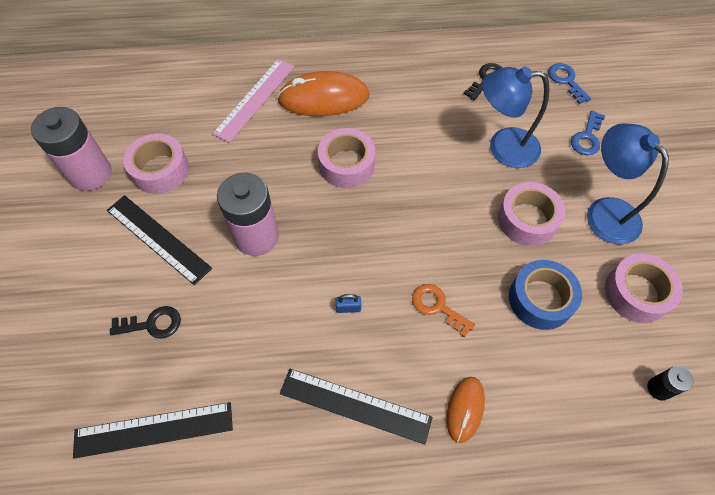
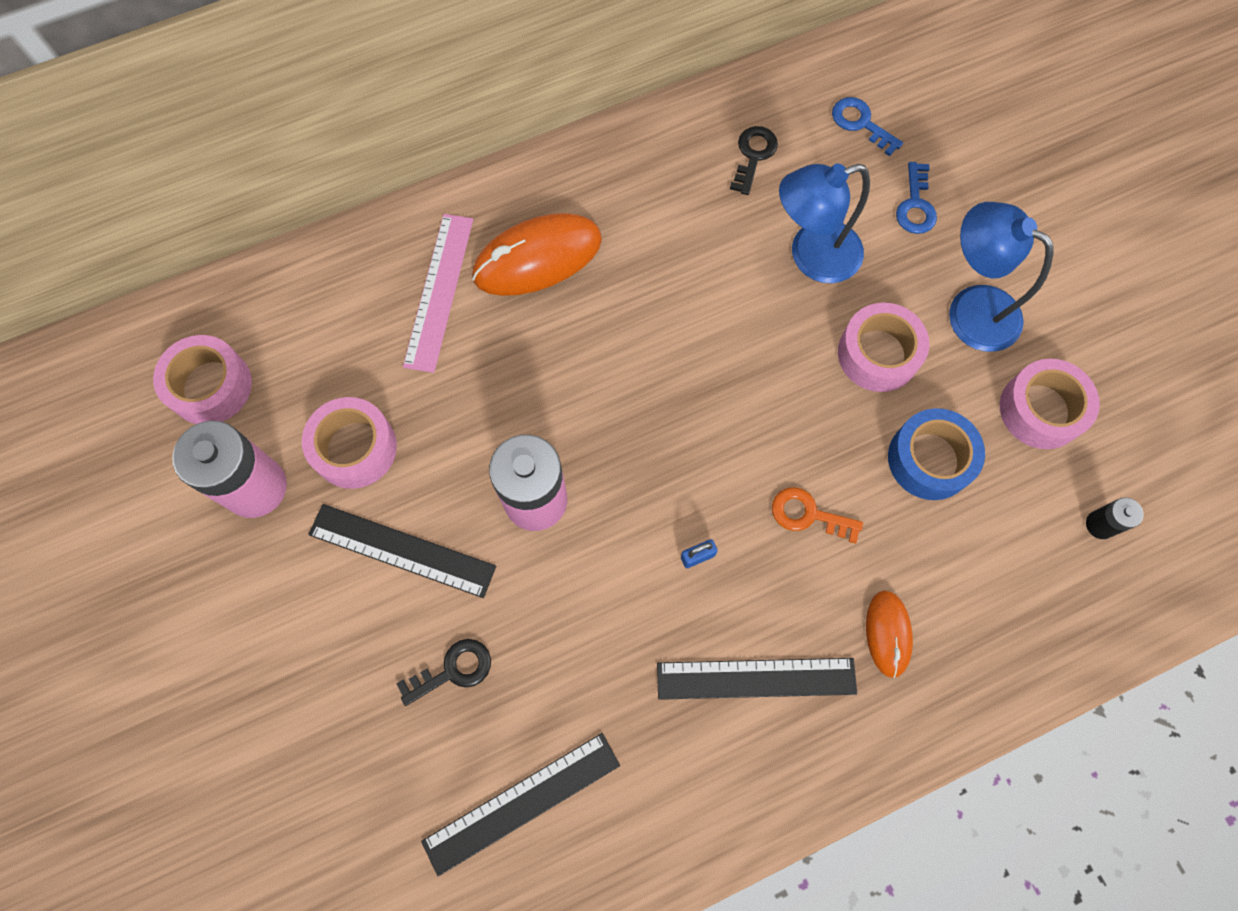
camera: 20 degrees left, 10 degrees up
pink tape [318,128,375,188] -> pink tape moved to [153,335,252,424]

